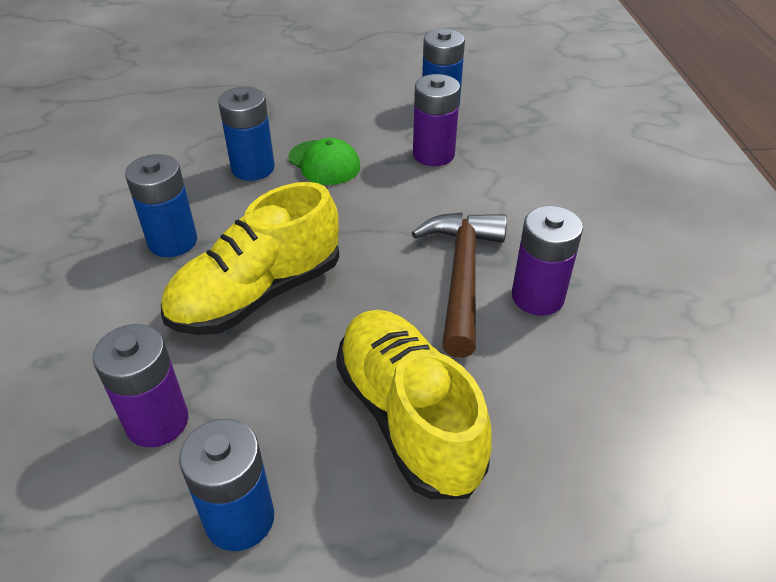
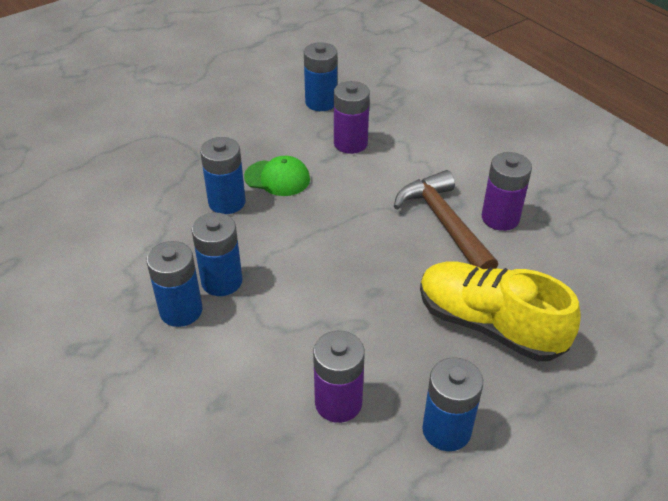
camera: 30 degrees left, 0 degrees up
yellow shoe [161,182,339,335] -> none
none -> blue battery [147,241,202,327]

